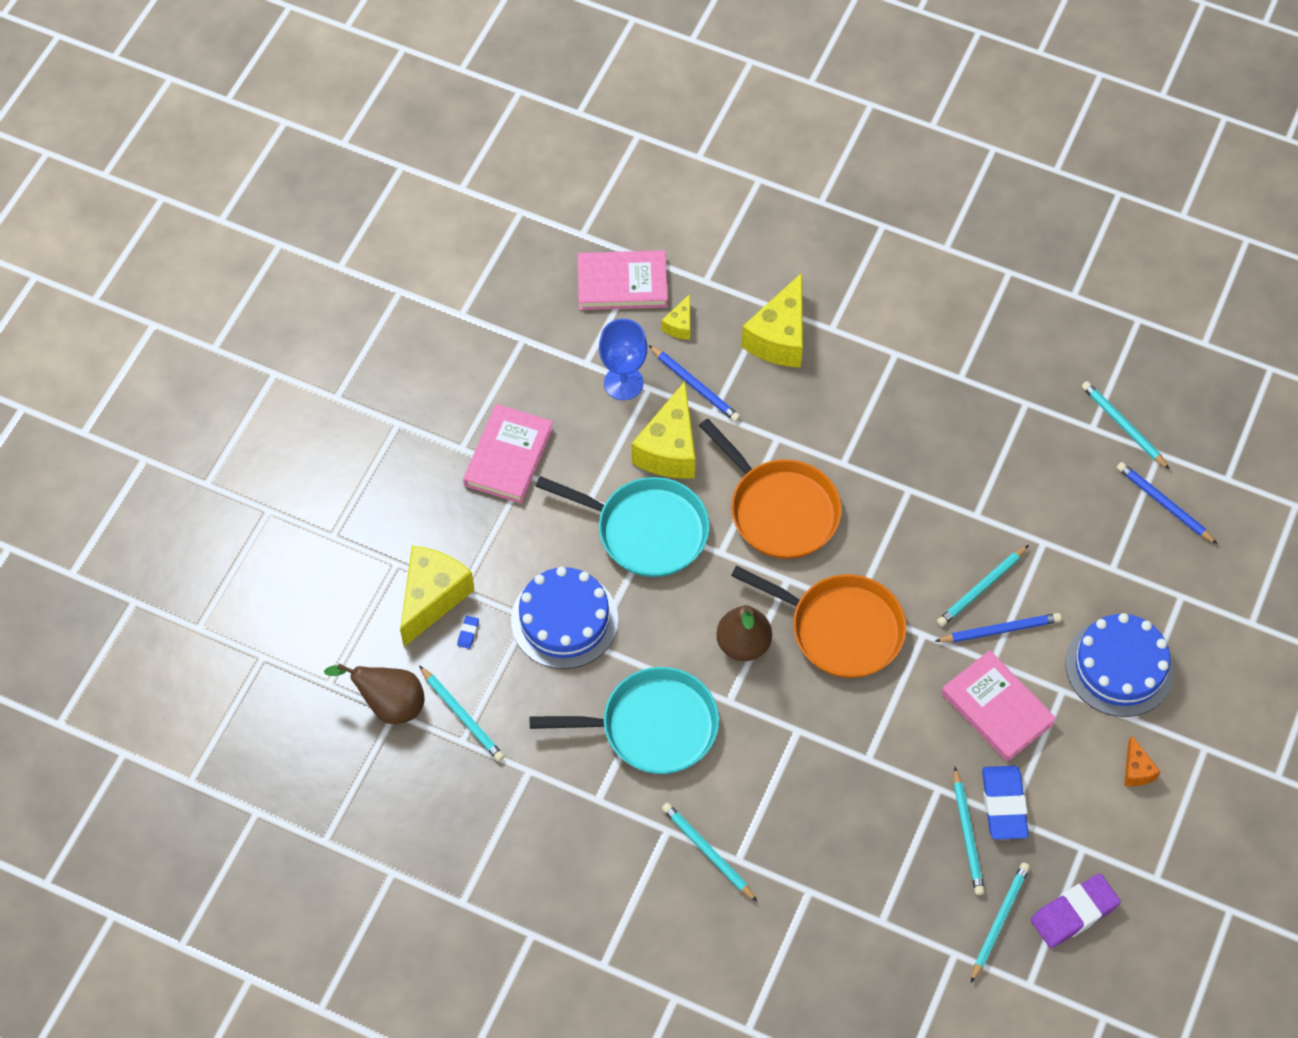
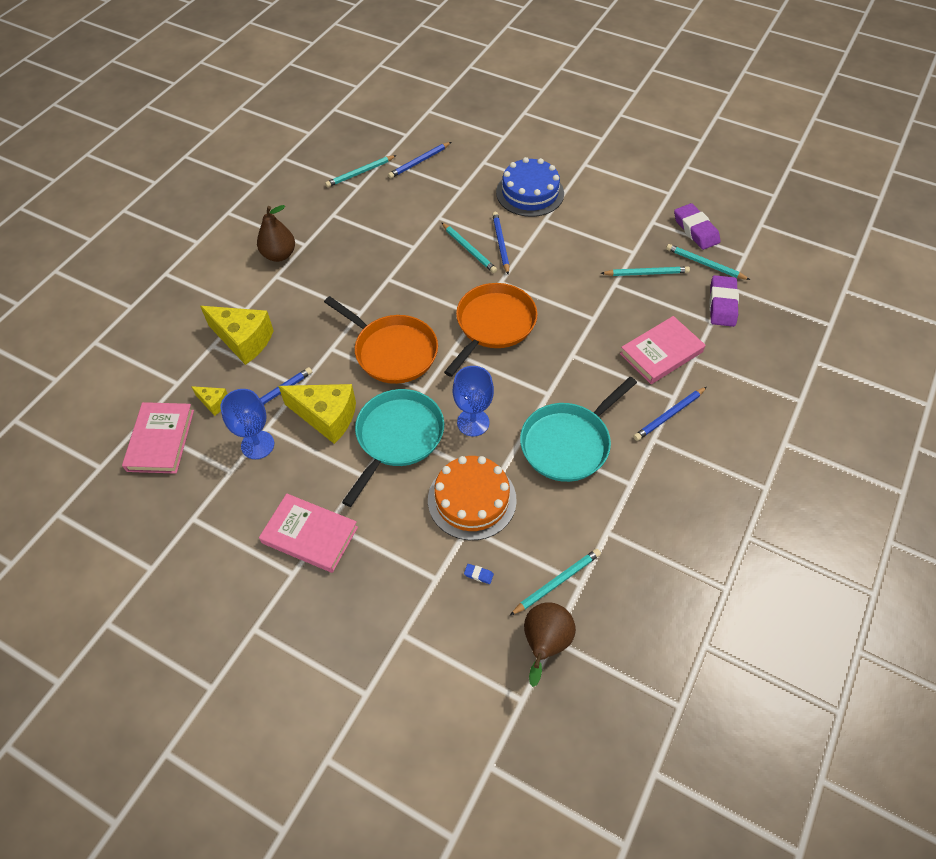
camera: 85 degrees left, 5 degrees down
yellow cheese [400,546,474,647] -> none
blue cake [511,567,618,669] -> orange cake [428,456,517,540]
turquoise pan [530,667,719,774] -> turquoise pan turned 135 degrees counterclockwise [520,377,637,482]
turquoise pencil [662,803,757,901] -> blue pencil [633,387,707,441]
orange pan [699,418,842,559] -> orange pan turned 75 degrees clockwise [324,296,438,384]
brown pear [716,605,772,661] -> brown pear moved to [257,205,295,262]
pink book [941,650,1056,762] -> pink book moved to [620,316,705,384]
blue eraser [982,766,1029,840] -> none
orange cheese [1124,735,1161,786] -> none
none -> blue goblet [453,366,494,436]
none -> purple eraser [709,275,739,327]

